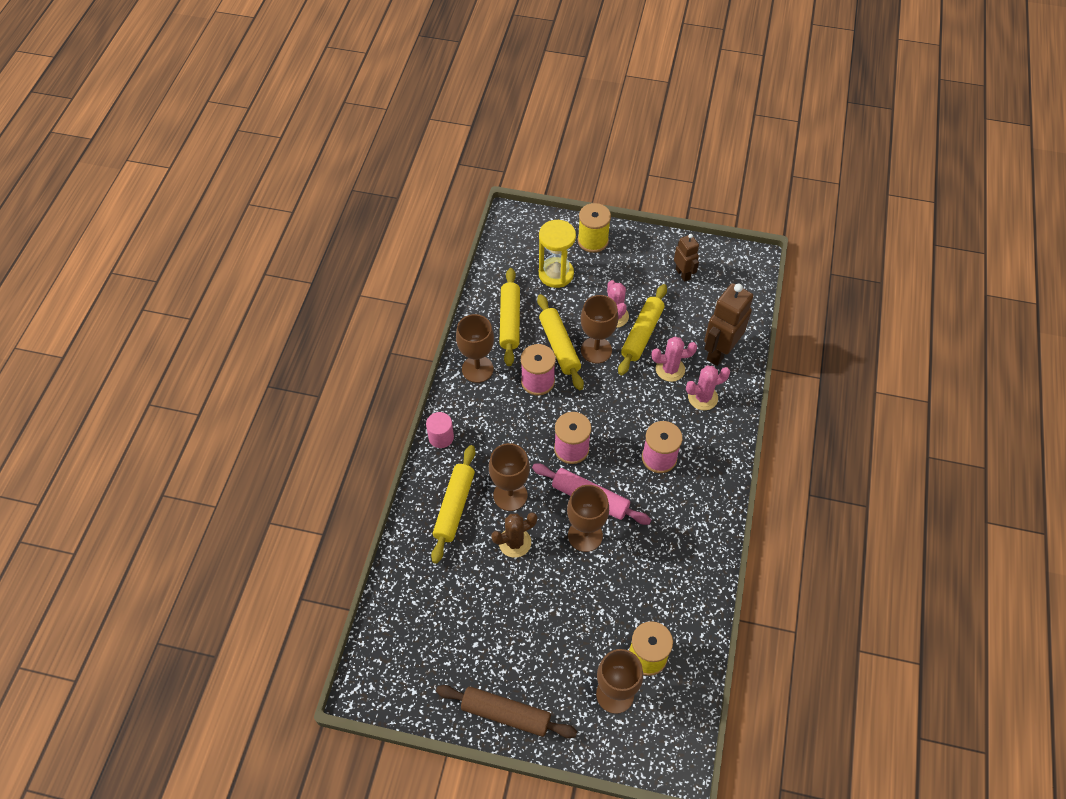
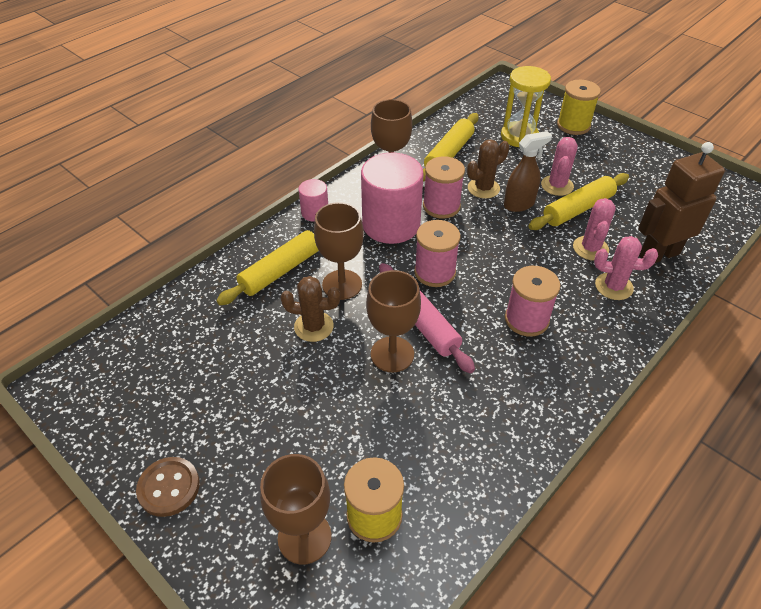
camera: 30 degrees right, 10 degrees down
brown rolling pin [436,685,577,738] -> brown button [136,457,200,517]
yellow rolling pin [537,294,584,390] -> brown cactus [467,139,509,199]
brown goblet [581,295,618,364] -> brown spray bottle [504,131,552,212]
pink cactus [652,337,697,382] -> pink cactus turned 75 degrees clockwise [573,198,616,260]
brown robot [674,234,699,282] -> none
none -> pink cylinder [361,153,424,244]

